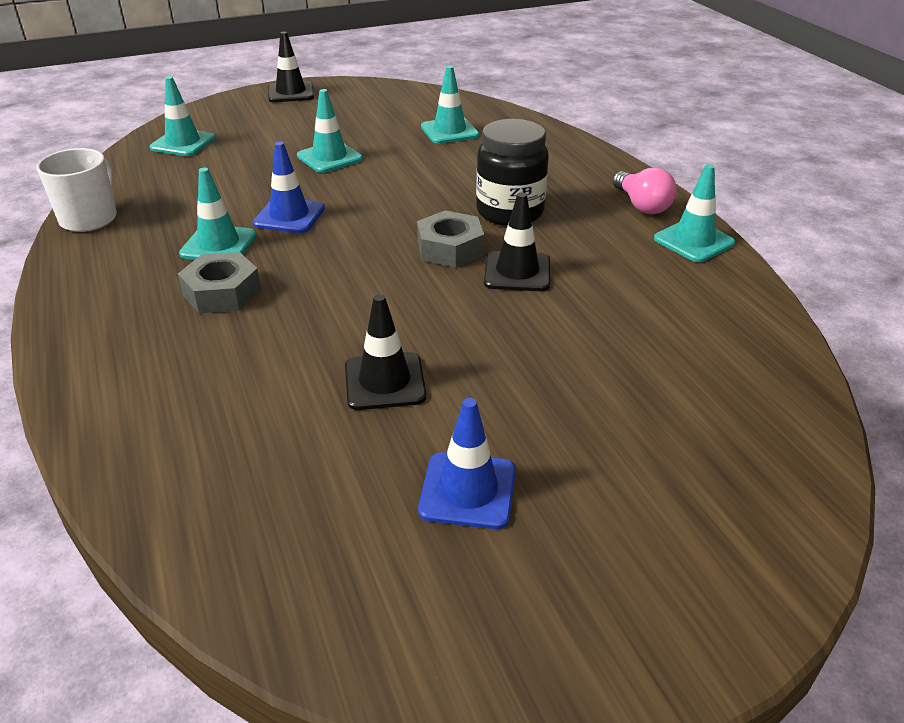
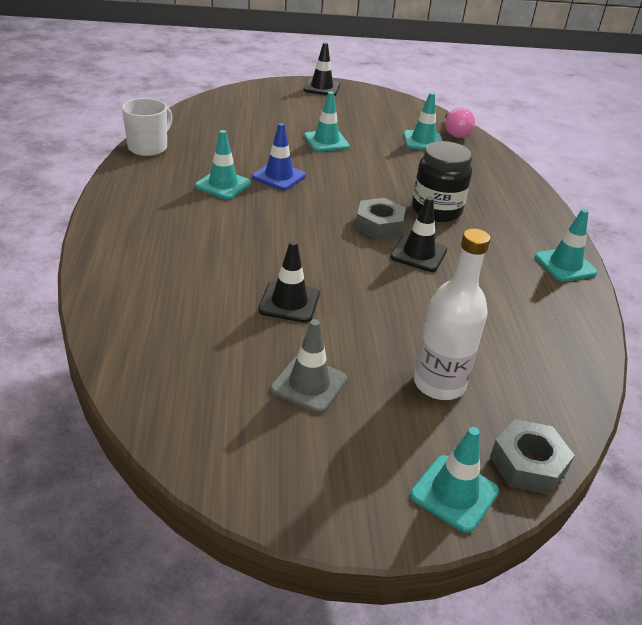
camera: 15 degrees right, 0 degrees up
turquoise traffic cone [150,76,216,156] -> turquoise traffic cone moved to [410,427,499,533]
grey nut [178,252,261,314] -> grey nut moved to [490,419,575,495]
blue traffic cone [418,398,516,529] -> grey traffic cone [270,319,347,413]
pink light bulb [613,167,677,214] -> pink light bulb moved to [445,108,475,138]
none -> white bottle [414,229,490,400]

